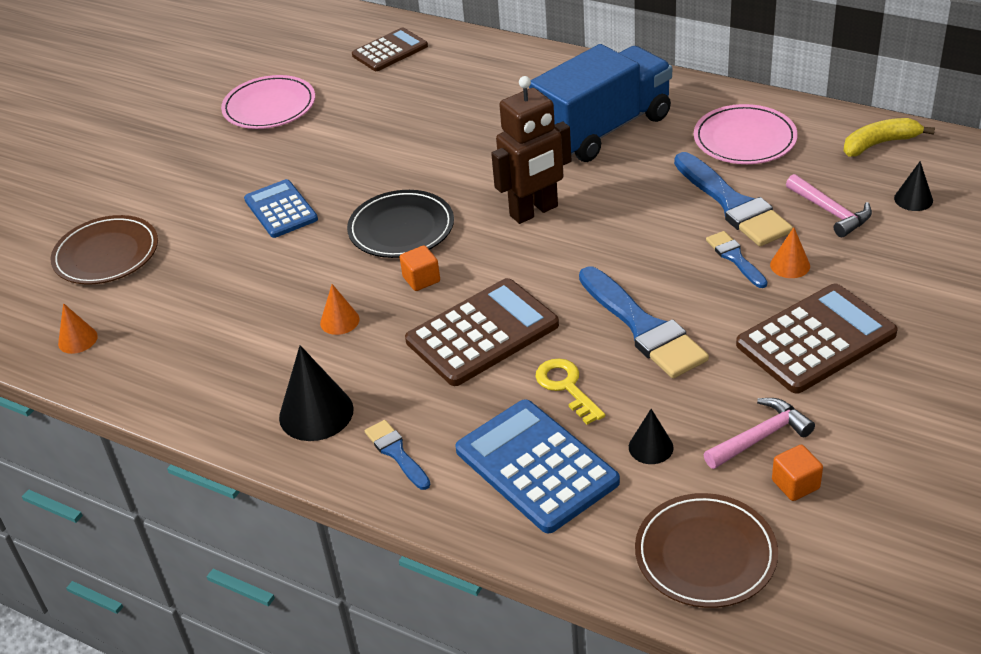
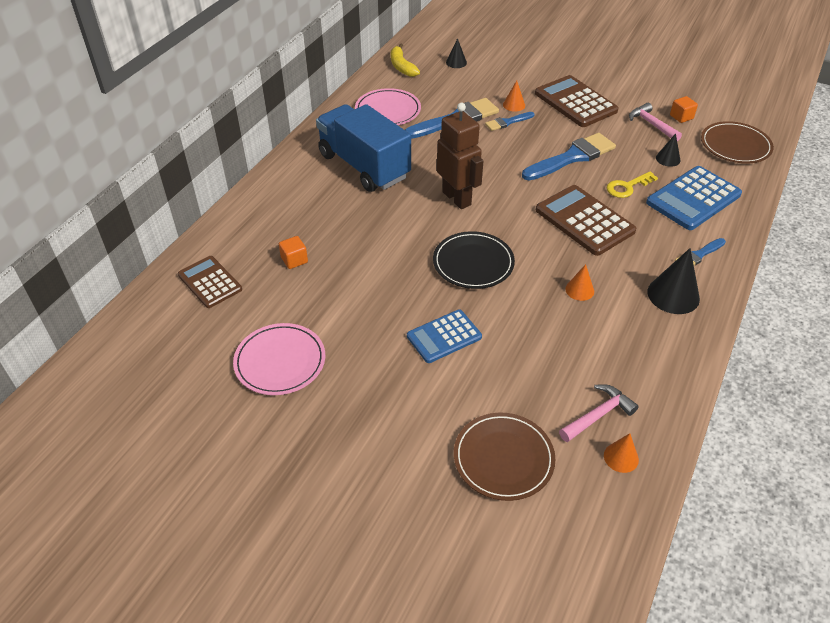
camera: 95 degrees left, 5 degrees up
orange cube [400,245,440,291] -> orange cube moved to [279,236,308,269]
pink hammer [786,174,872,237] -> pink hammer moved to [559,384,639,442]

